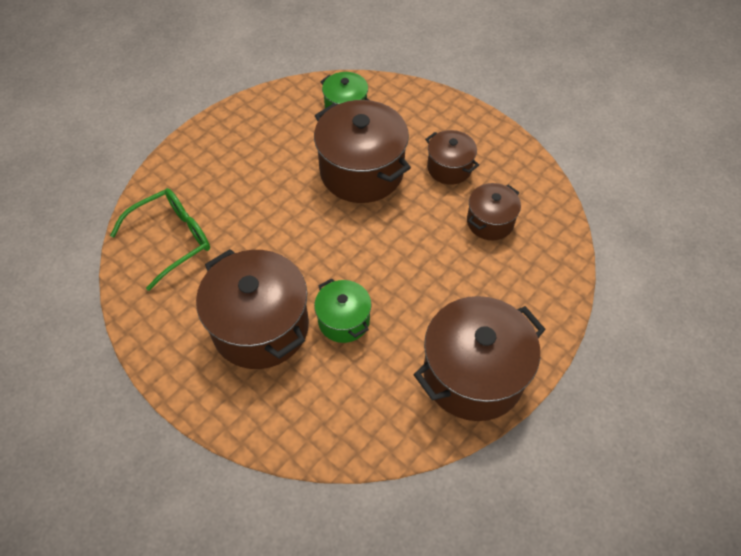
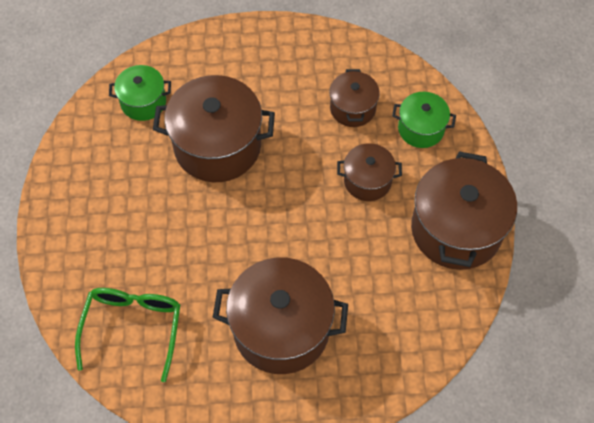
camera: 45 degrees left, 5 degrees up
green pot [314,278,371,343] -> green pot moved to [392,92,456,148]
brown pot [425,130,479,185] -> brown pot moved to [337,143,402,201]

